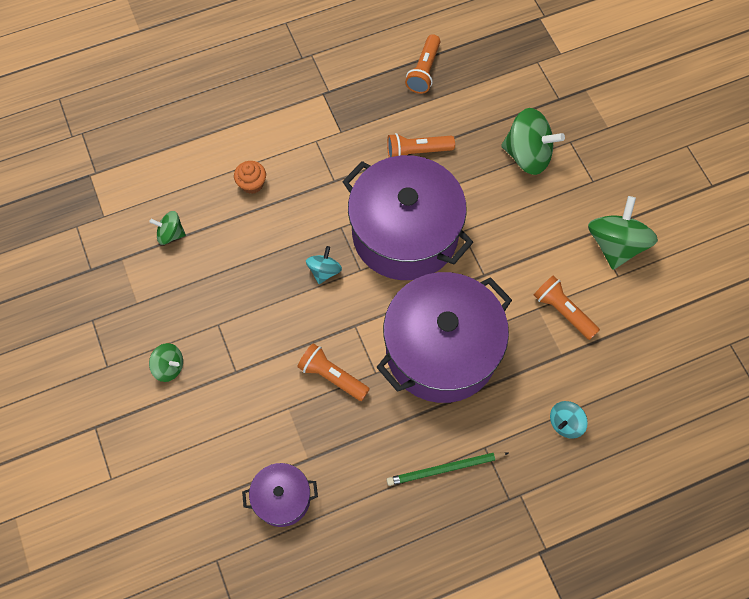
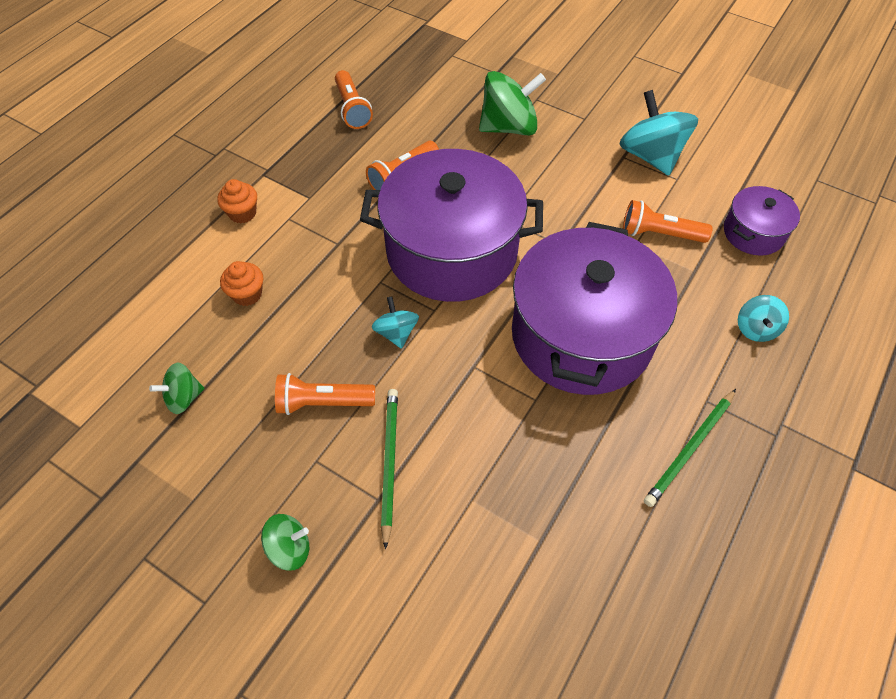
camera: 35 degrees left, 10 degrees down
purple pot [242,463,318,527] -> purple pot moved to [724,186,800,256]
orange flashlight [297,343,370,401] -> orange flashlight moved to [275,373,375,415]
green spinning top [588,196,658,270] -> turquoise spinning top [619,90,698,176]
none -> orange cupcake [217,179,257,223]
none -> green pencil [381,389,398,550]

